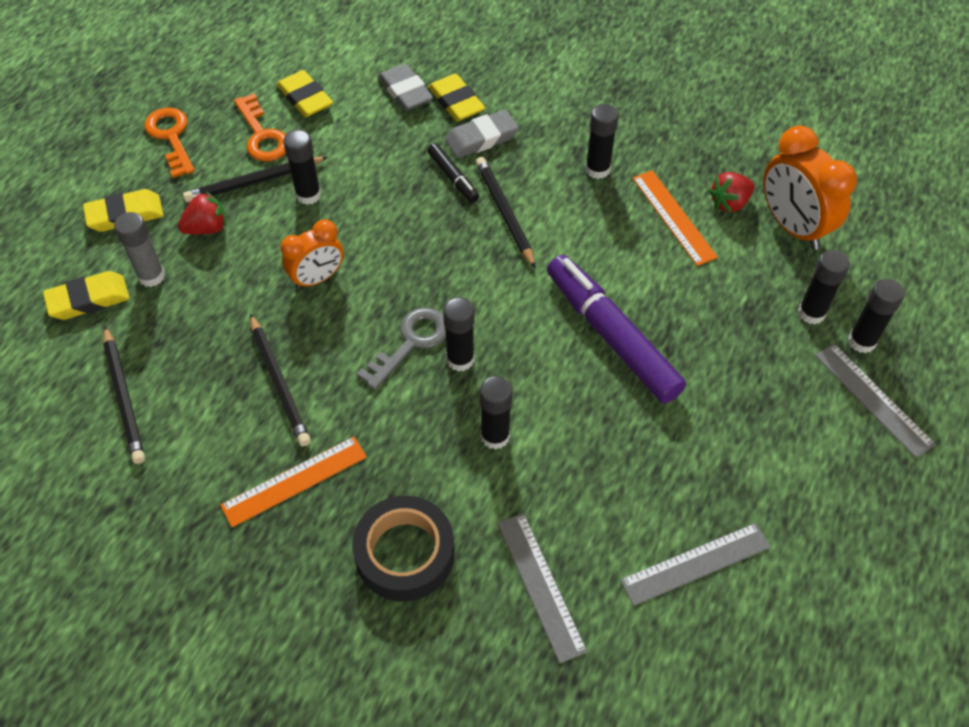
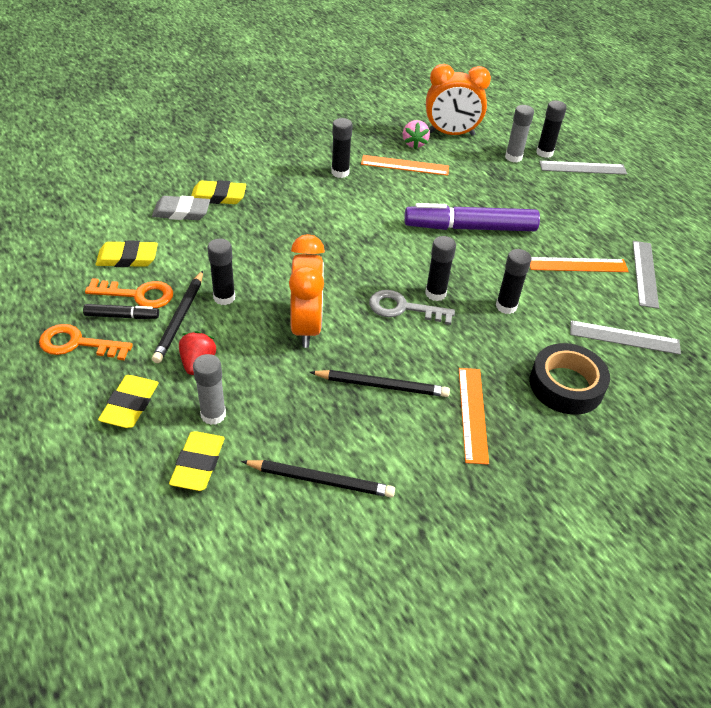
camera: 60 degrees left, 10 degrees down
orange clock [281,219,344,289] -> orange clock [289,234,325,348], size x1.56
grey key [357,307,446,390] -> grey key turned 60 degrees counterclockwise [369,290,455,325]
black marker [427,143,479,203] -> black marker moved to [83,304,159,319]
grey eraser [445,110,519,158] -> none
black pencil [476,157,536,269] -> none
red strawberry [709,172,755,213] -> pink strawberry [403,120,430,149]
black glue stick [798,250,850,324] -> grey glue stick [505,105,534,162]
none -> orange ruler [530,257,629,272]

